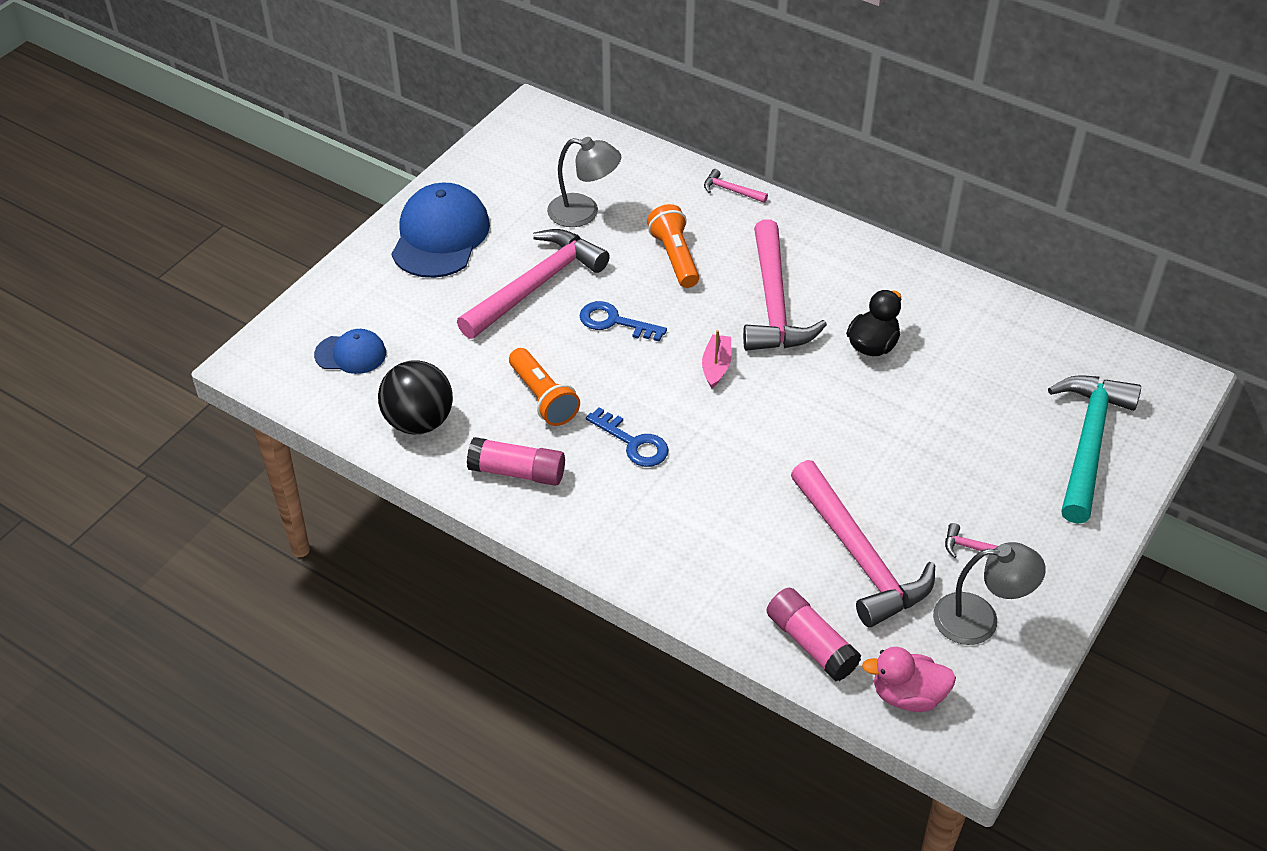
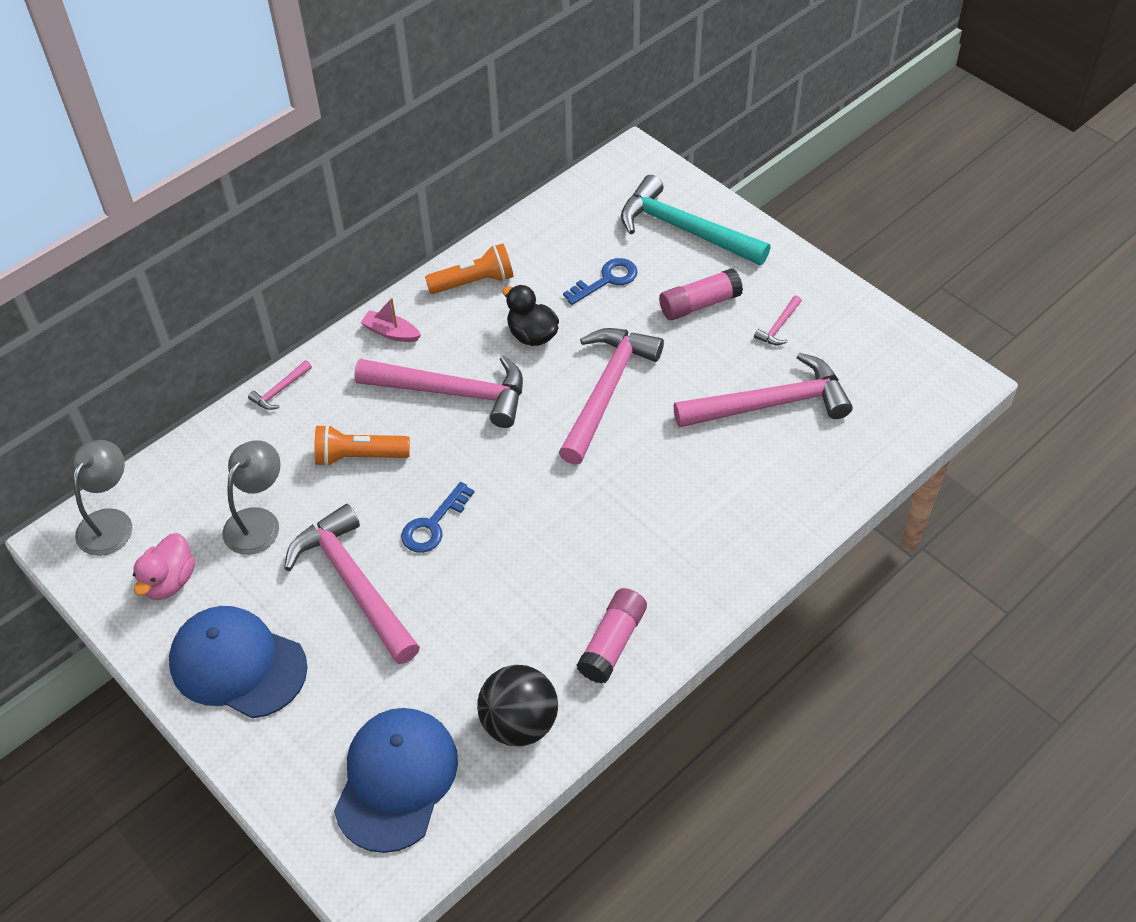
camera: 75 degrees left, 5 degrees up
blue cap [314,329,386,374] -> blue cap [334,708,458,853], size x1.83
orange flashlight [509,348,580,426] -> orange flashlight moved to [425,243,514,294]
blue key [586,407,669,467] -> blue key moved to [563,258,638,305]
pink boat [702,330,732,388] -> pink boat moved to [361,298,421,342]
pink glue stick [767,588,862,681] -> pink glue stick moved to [659,268,743,320]
pink duck [862,647,956,712] -> pink duck moved to [133,533,195,600]
grey lamp [933,542,1046,645] -> grey lamp moved to [71,440,132,556]
none -> pink hammer [559,328,664,465]

